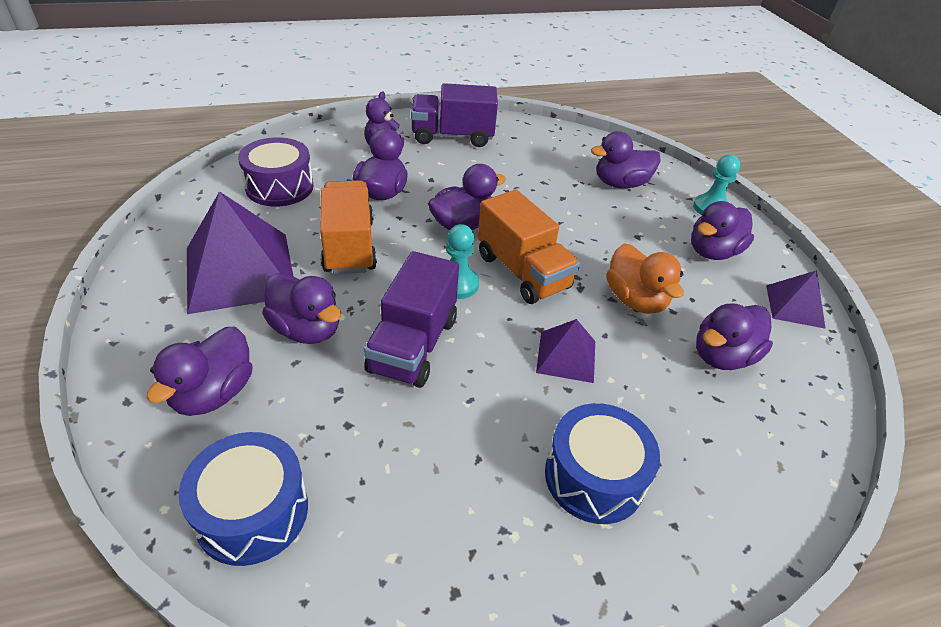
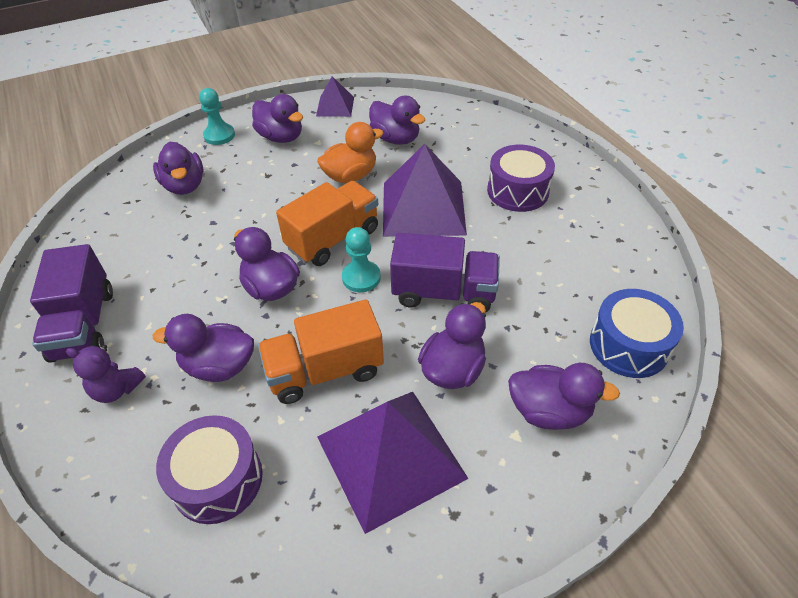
camera: 95 degrees left, 5 degrees up
purple pyramid [536,319,595,383] -> purple pyramid [383,144,467,237], size x1.93
blue drum [545,403,660,524] -> purple drum [487,145,555,212]

